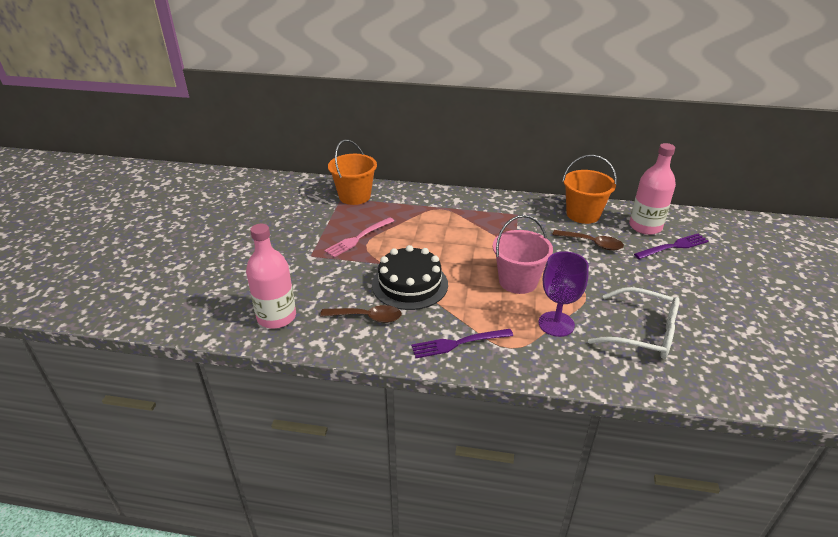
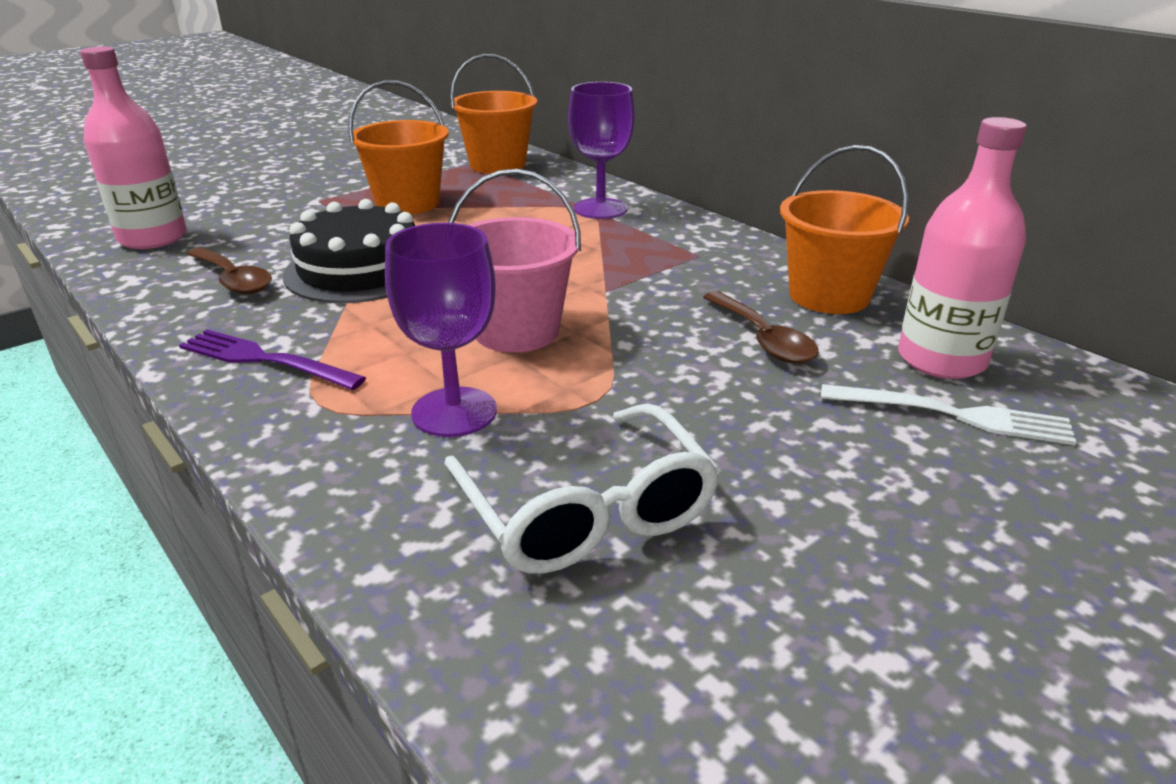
camera: 40 degrees right, 5 degrees down
pink fork [325,217,394,257] -> orange bucket [348,80,449,214]
purple fork [634,234,709,259] -> white fork [821,384,1076,445]
none -> purple goblet [568,82,635,219]

